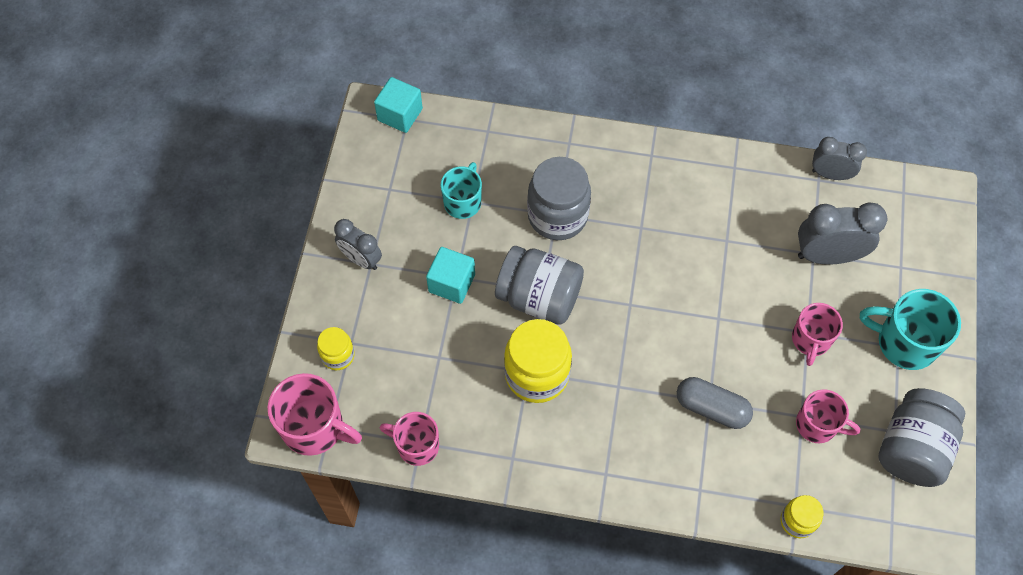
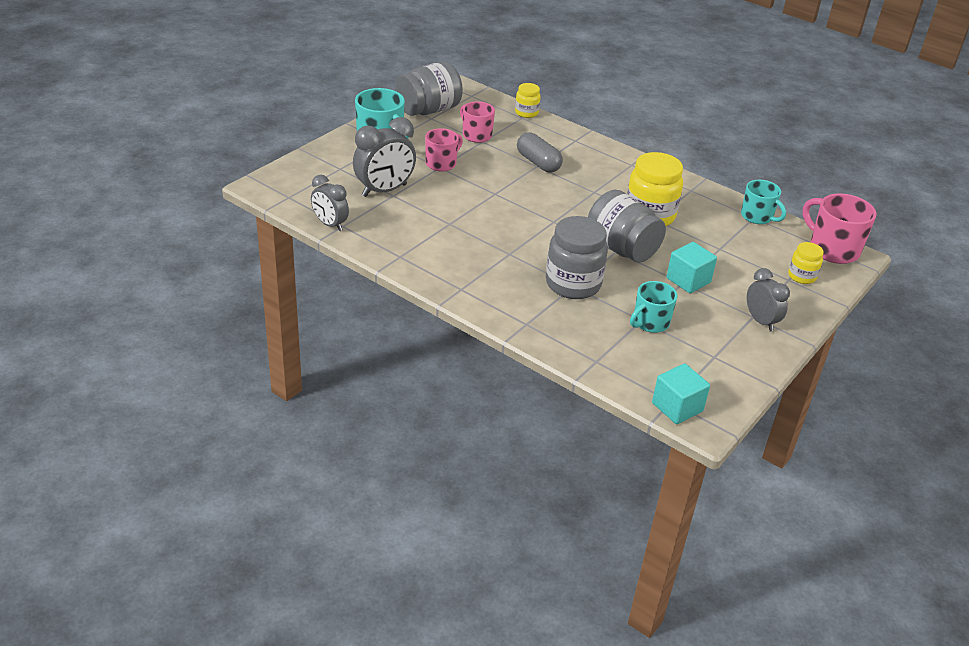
camera: 155 degrees left, 25 degrees down
pink mug [380,412,439,466] -> turquoise mug [741,180,786,224]
grey clock [798,202,887,264] -> grey clock turned 60 degrees counterclockwise [353,117,416,197]

